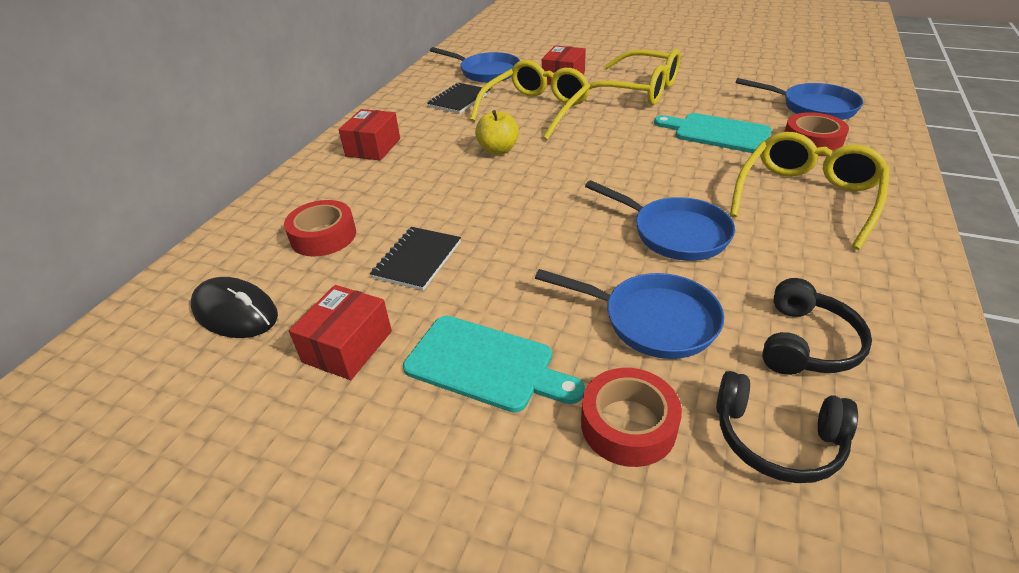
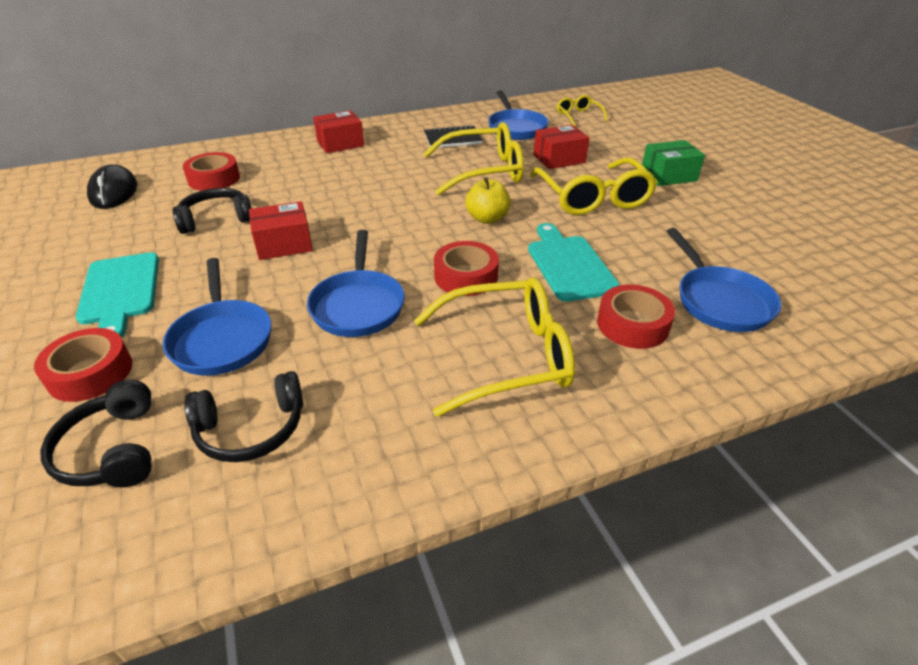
camera: 45 degrees right, 0 degrees up
red box [289,285,392,380] -> red box moved to [249,201,313,260]
black notebook [370,227,461,291] -> black headphones [173,188,252,234]
yellow apple [475,110,519,155] -> yellow apple moved to [465,177,511,224]
none -> red tape [434,241,499,296]
none -> yellow glasses [557,95,608,126]
none -> green box [642,140,705,186]

